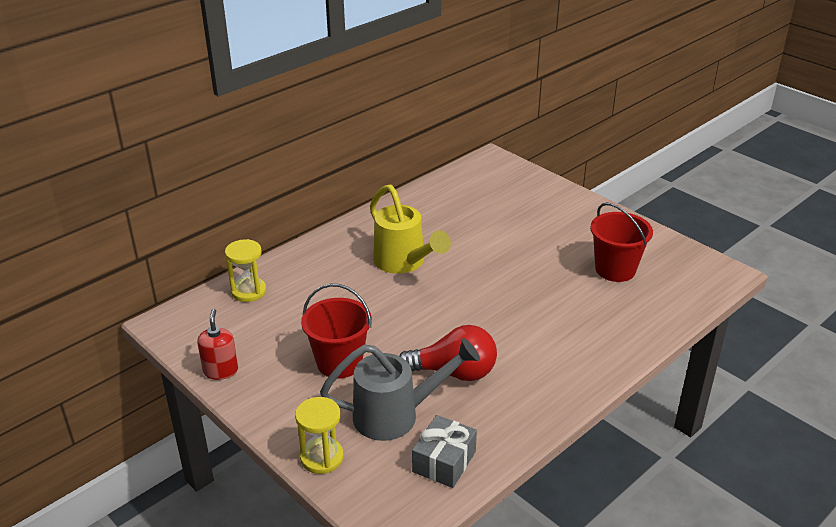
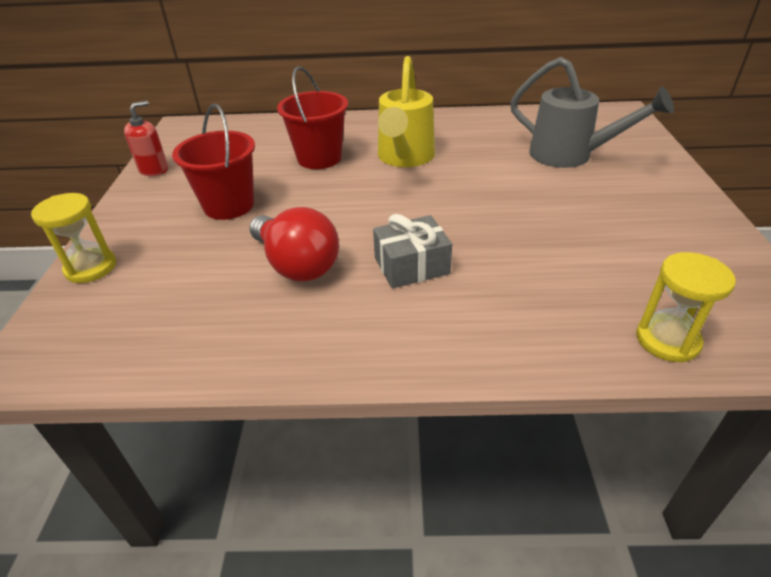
camera: 45 degrees right, 5 degrees up
yellow hourglass [225,239,266,302] -> yellow hourglass moved to [636,252,736,362]
grey watering can [320,338,480,441] -> grey watering can moved to [510,57,674,168]
grey gift [412,415,477,488] -> grey gift moved to [373,214,452,289]
red bucket [590,203,653,282] -> red bucket moved to [277,66,348,169]

